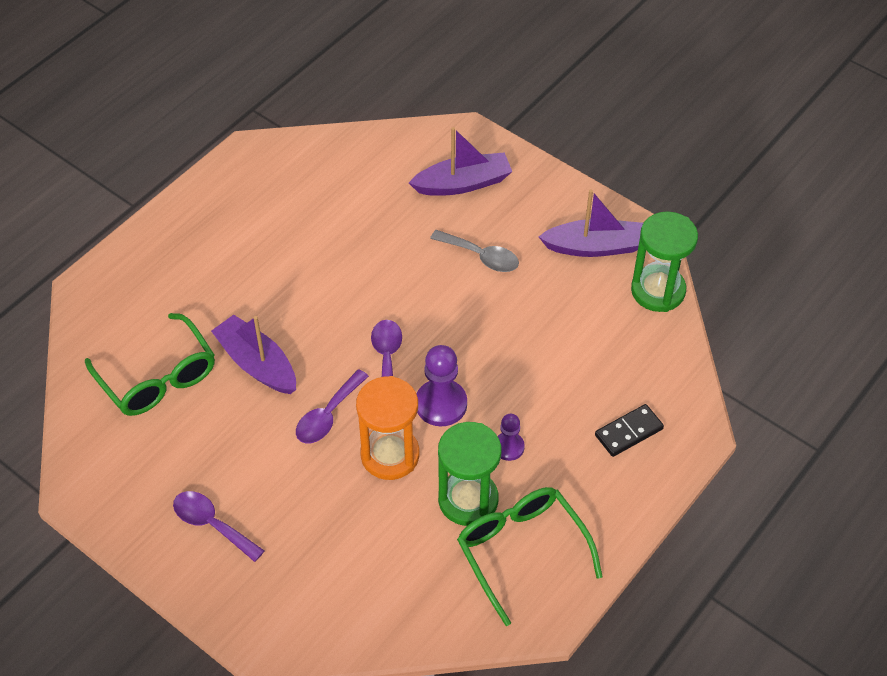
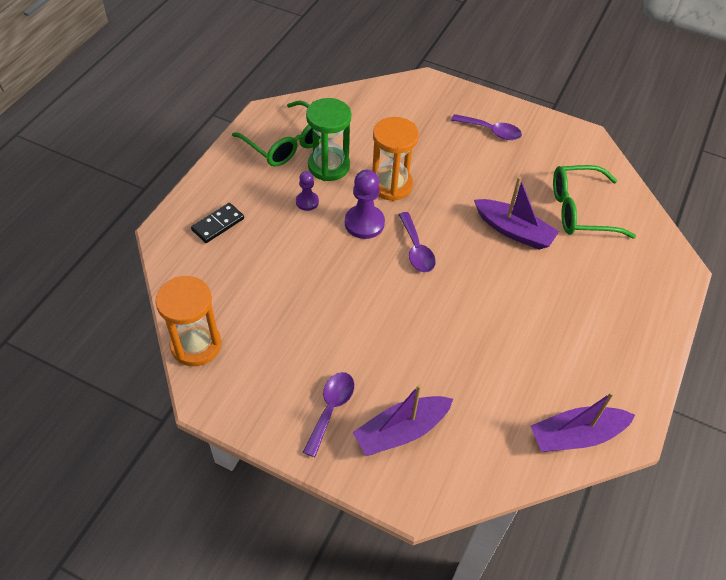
camera: 165 degrees right, 0 degrees up
green glasses [85,313,215,416] -> green glasses turned 45 degrees counterclockwise [553,165,636,239]
purple spoon [296,369,369,443] -> purple spoon moved to [303,372,354,457]
grey spoon [430,230,519,272] -> none
purple boat [539,190,643,257] -> purple boat moved to [531,392,635,452]
green hourglass [631,211,698,312] -> orange hourglass [155,276,221,366]

